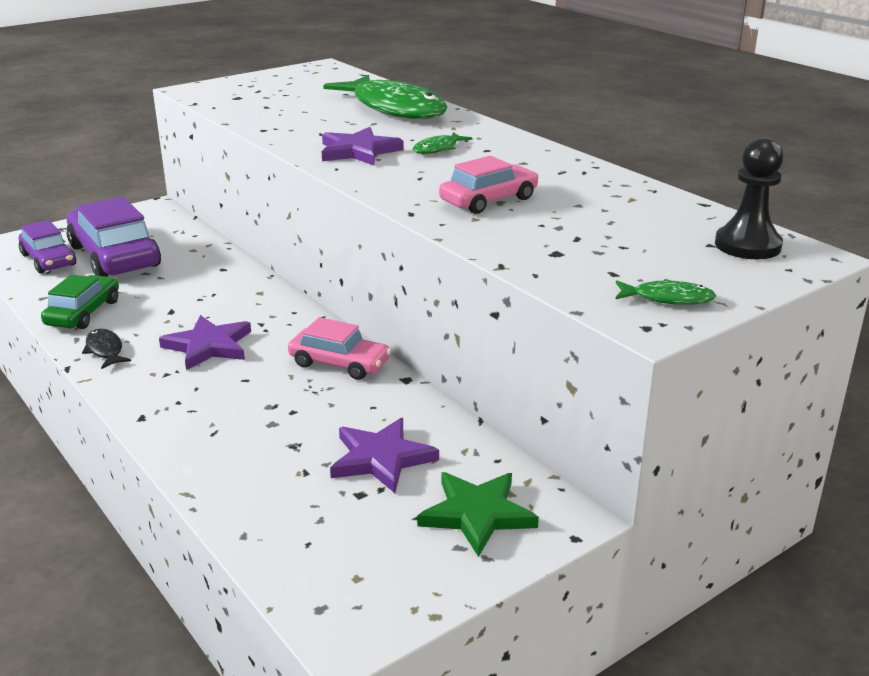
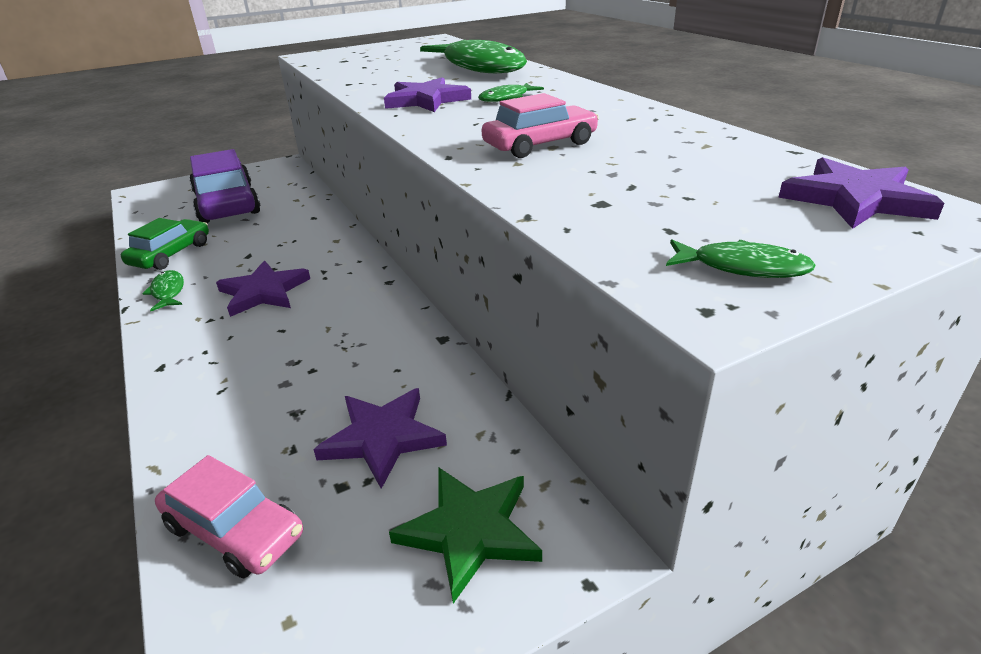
camera: 10 degrees right, 5 degrees up
purple car [19,220,76,273] -> none
black fish [82,329,131,369] -> green fish [142,270,184,311]
pink car [288,317,391,380] -> pink car moved to [155,455,303,578]
black pawn [715,137,784,259] -> purple star [778,157,944,229]

